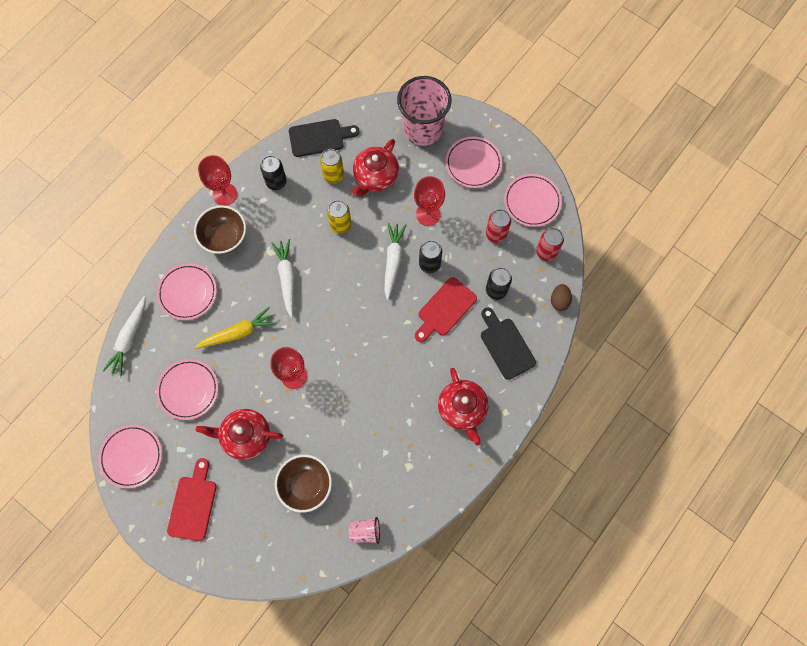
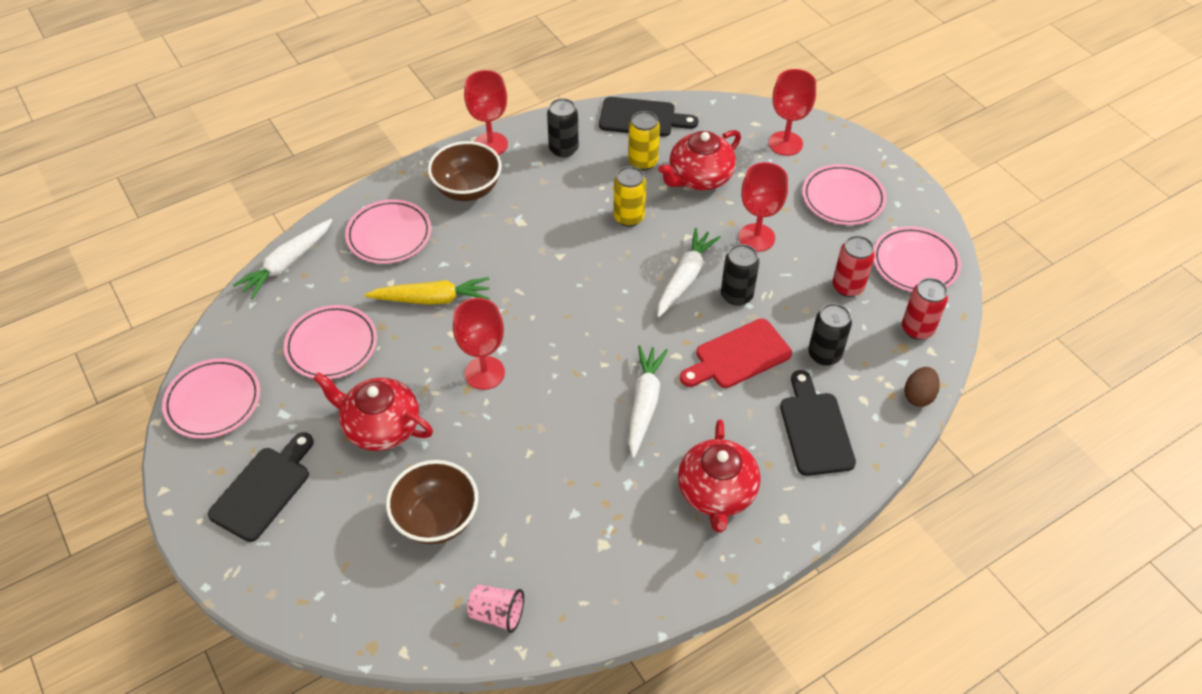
camera: 20 degrees right, 20 degrees down
red cutting board [167,458,217,541] -> black cutting board [208,432,314,542]
white carrot [271,239,295,318] -> white carrot moved to [628,345,668,458]
pink cup [397,76,452,146] -> red goblet [769,69,816,156]

